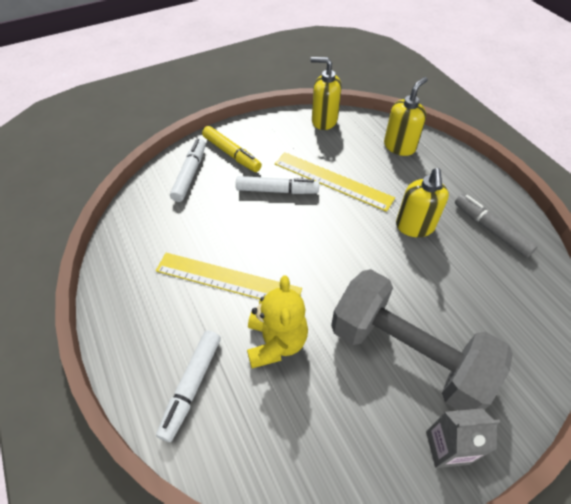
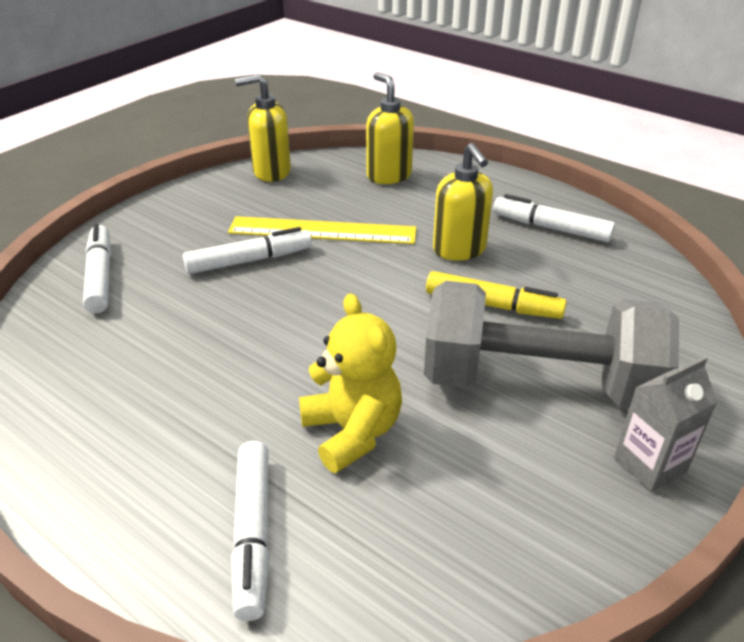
camera: 25 degrees left, 15 degrees down
yellow ruler [156,253,302,299] -> none
yellow marker [202,126,262,172] -> yellow marker moved to [426,271,567,319]
yellow soap dispenser [384,77,428,156] -> yellow soap dispenser turned 45 degrees counterclockwise [366,72,414,184]
grey marker [455,194,538,257] -> white marker [493,194,615,242]

